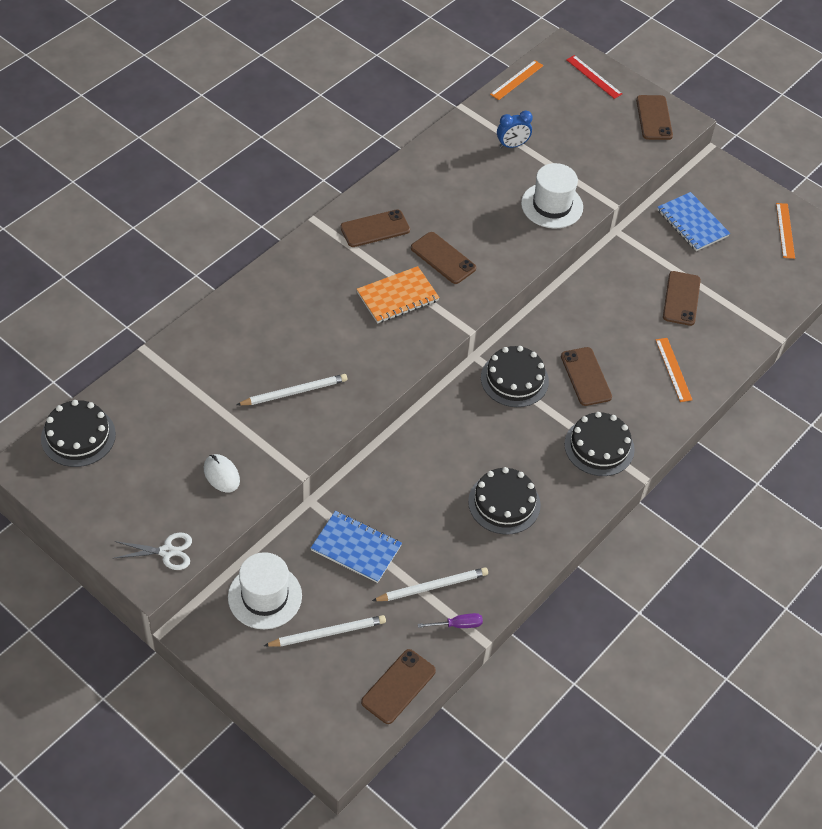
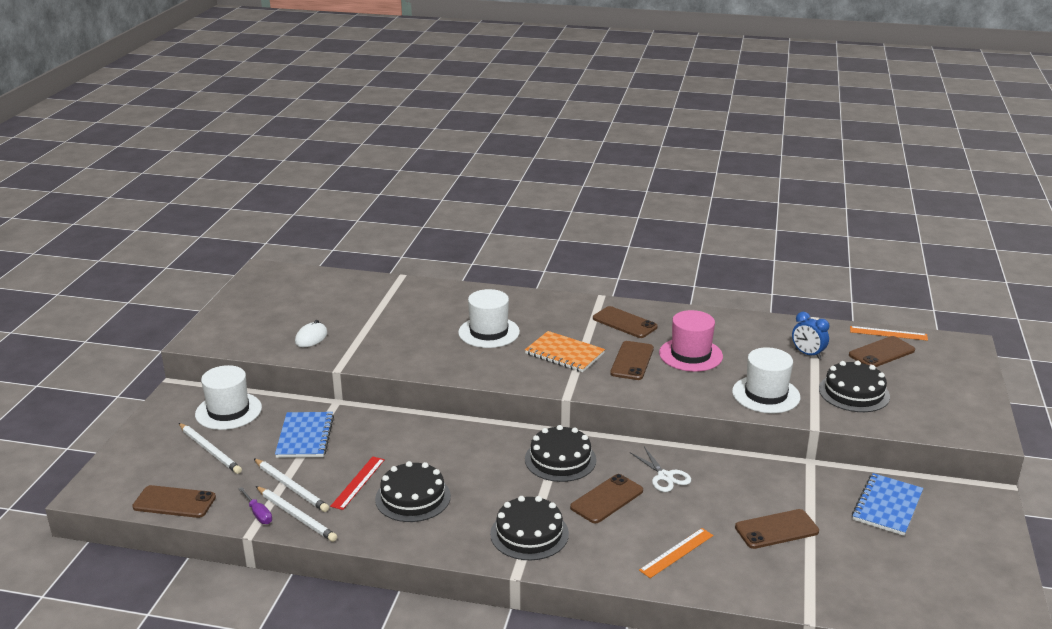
camera: 65 degrees right, 25 degrees down
black cake [41,400,116,467] -> black cake moved to [819,361,890,412]
white scissors [115,533,192,570] -> white scissors moved to [630,447,691,492]
white pencil [236,374,347,405] -> white pencil moved to [256,486,337,542]
red ruler [566,55,622,99] -> red ruler moved to [330,456,385,510]
brown phone [636,95,673,140] -> brown phone moved to [849,336,915,367]
orange ruler [776,203,795,259] -> none
none -> white hat [458,289,520,348]
none -> pink hat [659,310,723,372]

